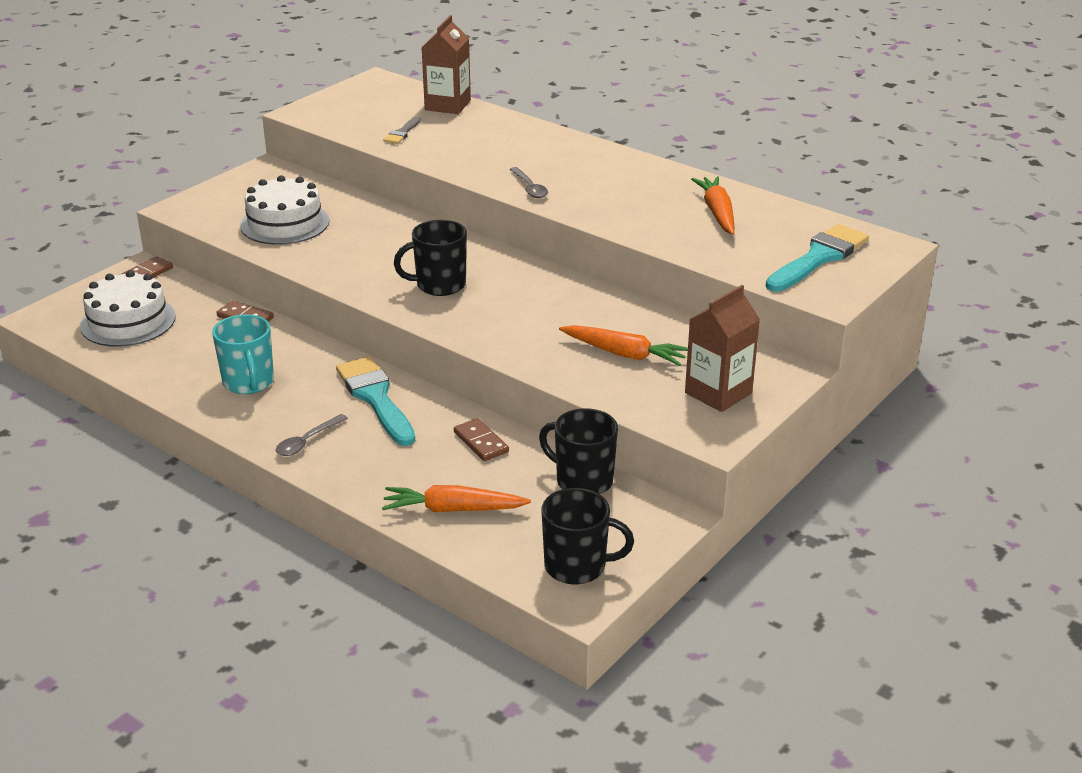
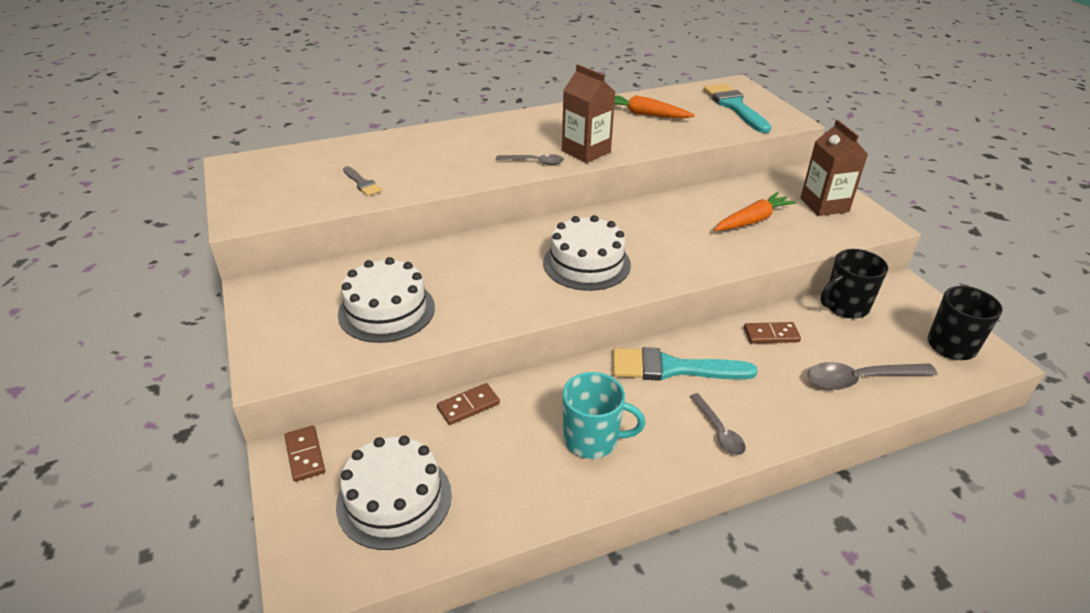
camera: 60 degrees left, 5 degrees up
orange carrot [382,485,531,512] -> grey spoon [808,362,938,390]
black mug [394,220,467,296] -> white cake [543,215,631,291]
brown carton [422,15,471,114] -> brown carton moved to [562,64,615,163]

